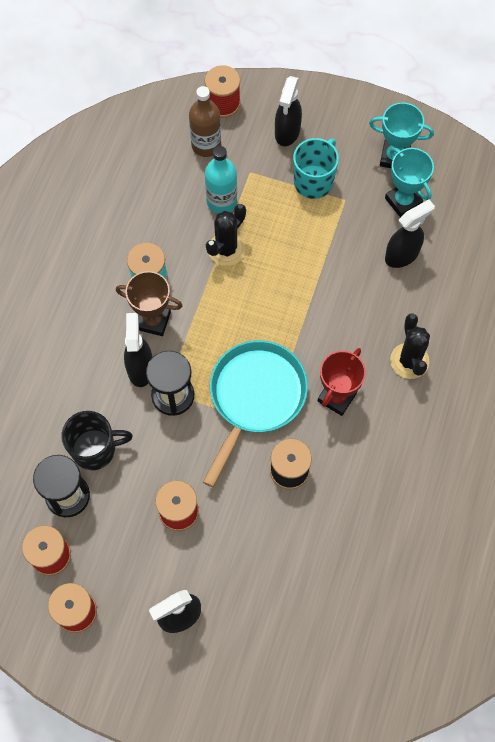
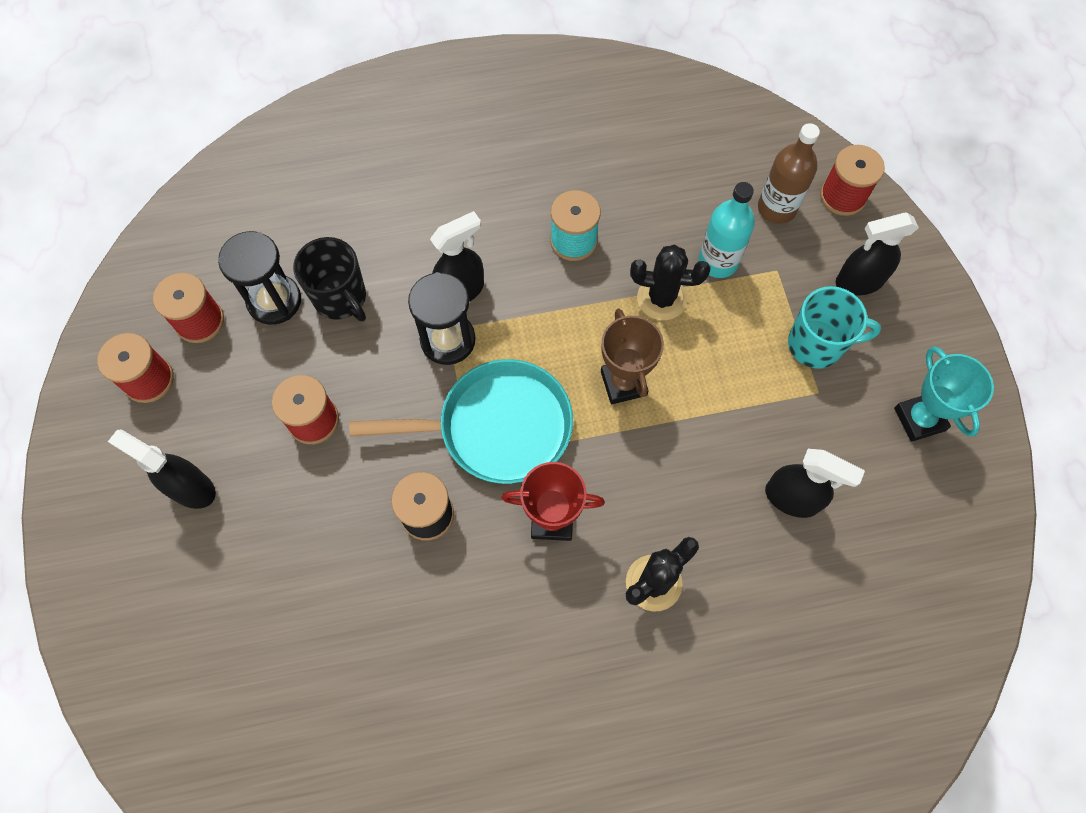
camera: 60 degrees right, 0 degrees up
brown trophy [116,271,182,336] -> brown trophy moved to [601,308,664,404]
turquoise trophy [385,148,434,218] -> none

